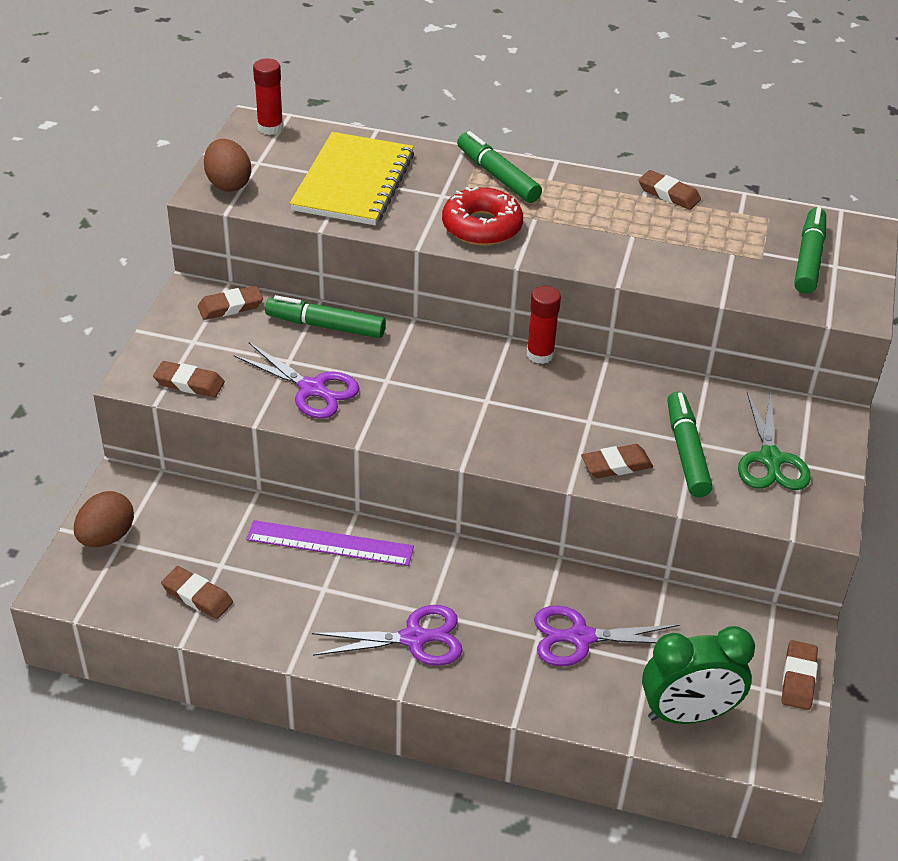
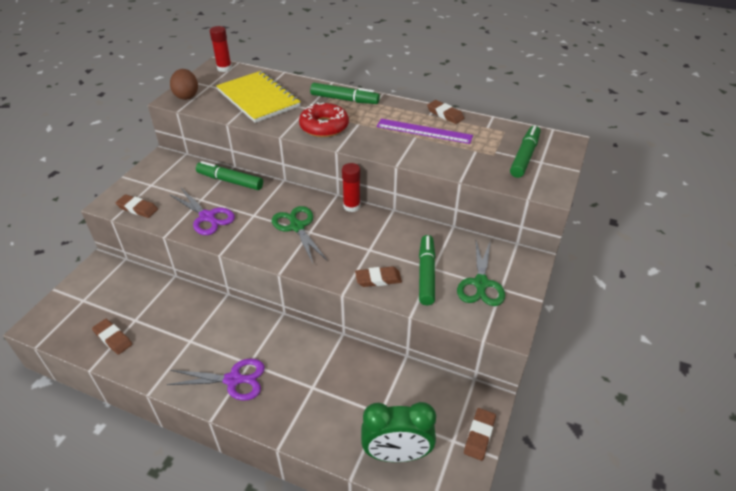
camera: 10 degrees right, 0 degrees up
brown egg [74,491,134,547] -> none
brown eraser [198,285,263,320] -> none
purple ruler [246,520,414,566] -> purple ruler moved to [377,119,473,144]
yellow notebook [290,132,414,225] -> yellow notebook turned 60 degrees counterclockwise [216,71,301,123]
green marker [457,131,542,203] -> green marker turned 135 degrees clockwise [310,83,380,104]
purple scissors [534,606,679,666] -> none
none -> green scissors [272,206,328,263]

